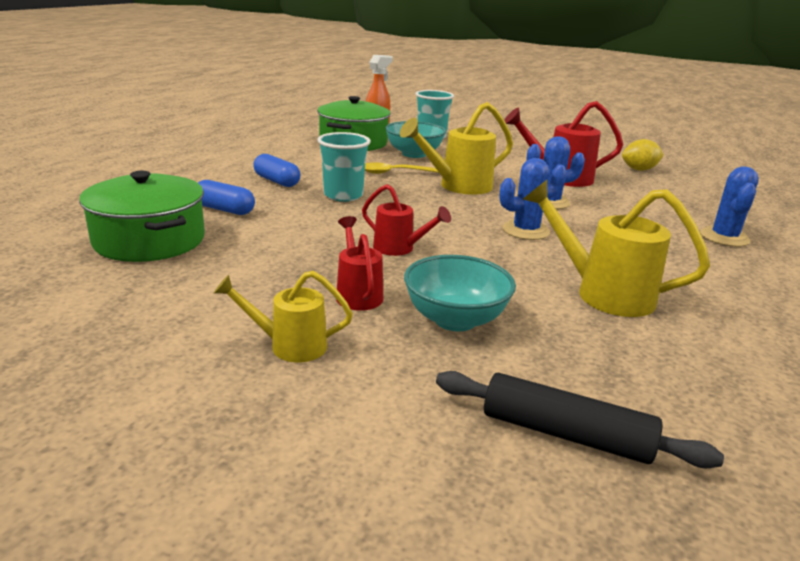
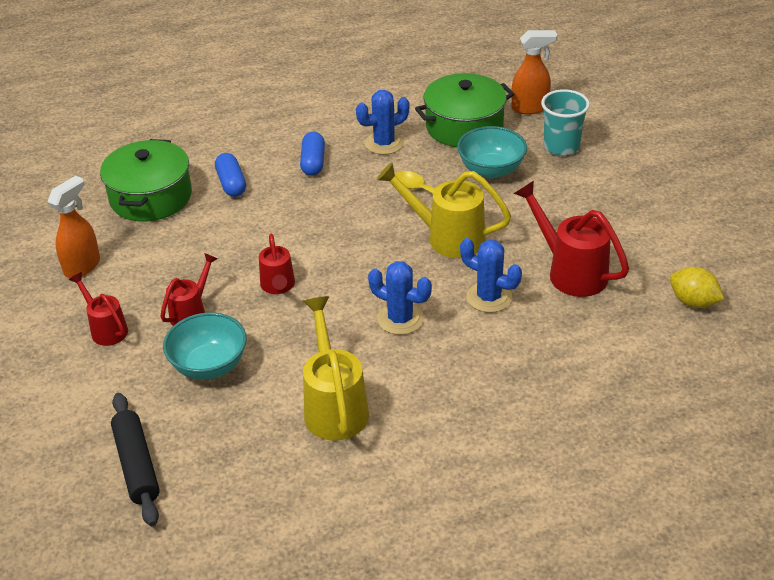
camera: 50 degrees right, 15 degrees up
yellow watering can [214,271,353,362] -> red watering can [69,272,128,346]
turquoise cup [317,132,371,202] -> none
blue cactus [700,166,759,247] -> blue cactus moved to [356,90,409,155]
none -> orange spray bottle [47,176,100,278]

